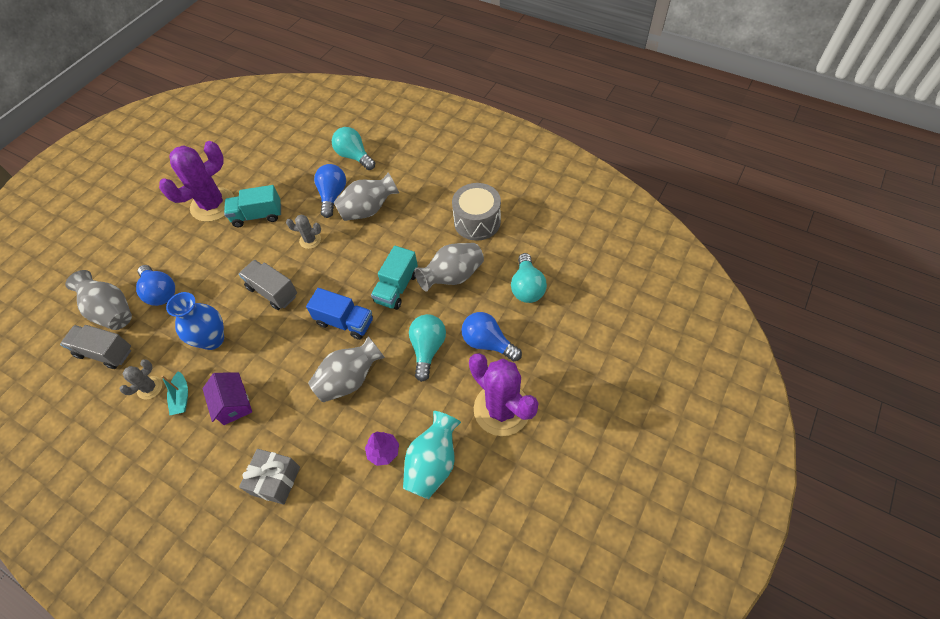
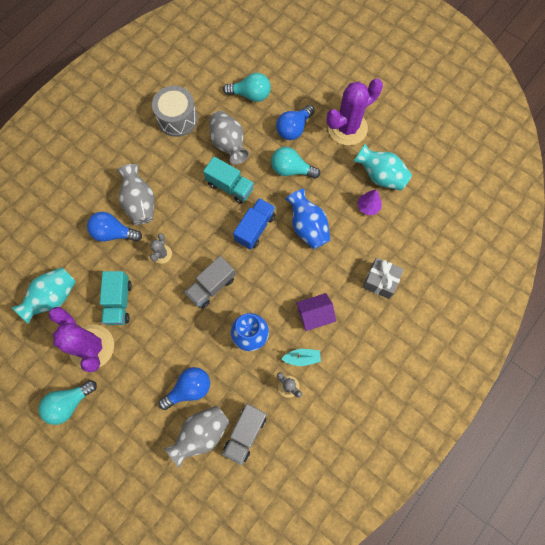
camera: 85 degrees left, 15 degrees up
grey vase [308,336,385,402] -> blue vase [286,189,330,249]
turquoise light bulb [332,127,375,170] -> turquoise light bulb moved to [38,380,97,425]
none -> turquoise vase [11,267,76,324]

